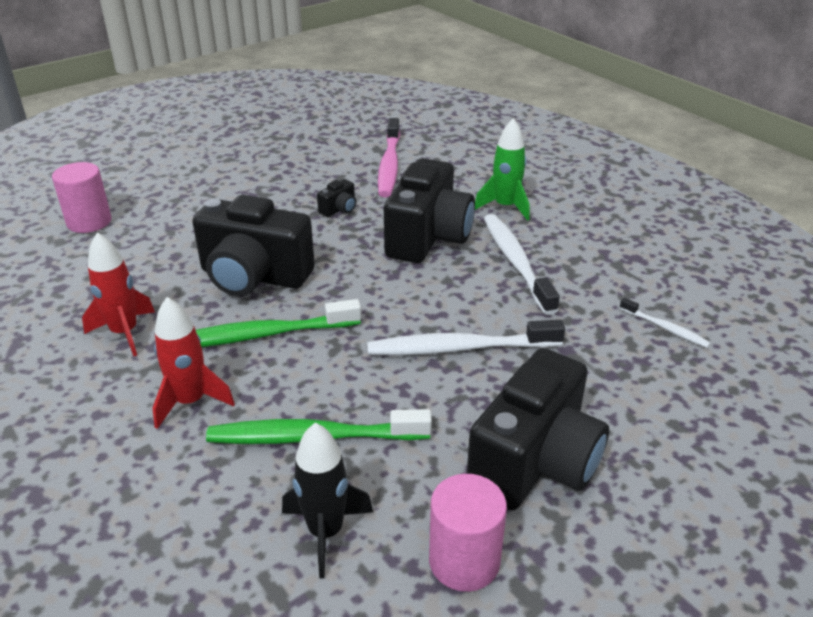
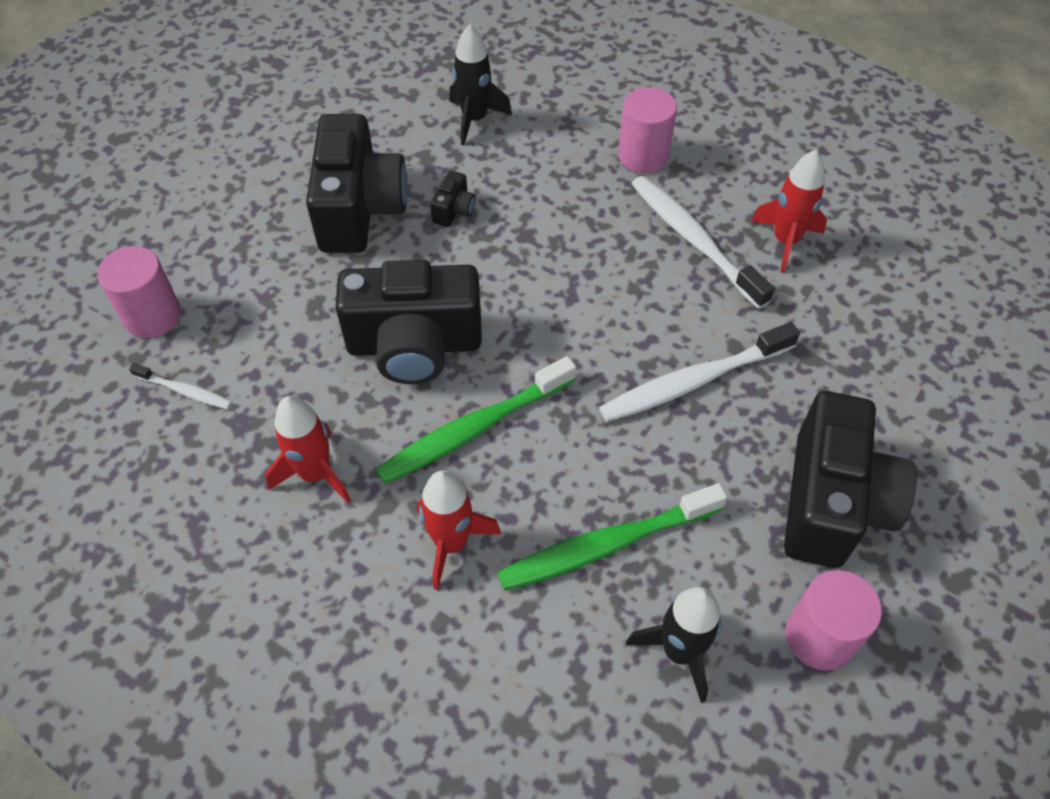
camera: 20 degrees left, 20 degrees up
pink toothbrush [378,118,400,197] -> black rocket [449,24,512,145]
black camera [384,158,475,263] -> black camera moved to [306,114,408,253]
green rocket [475,118,530,221] -> pink cylinder [618,87,677,173]
white toothbrush [619,298,711,348] -> white toothbrush moved to [129,363,232,409]
none -> red rocket [751,150,827,273]

